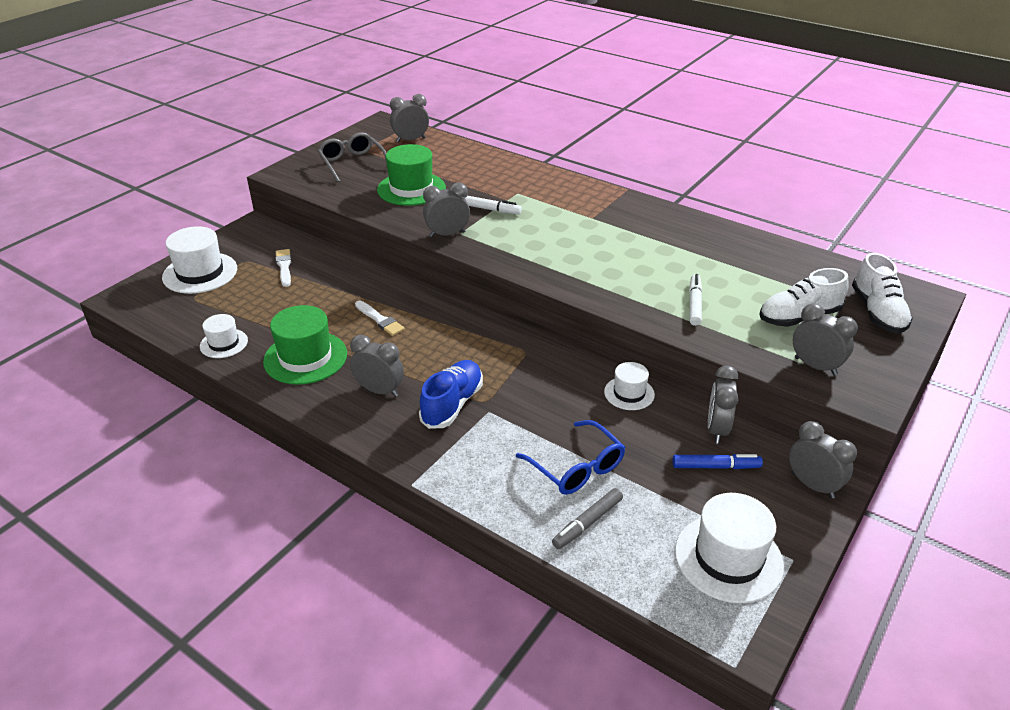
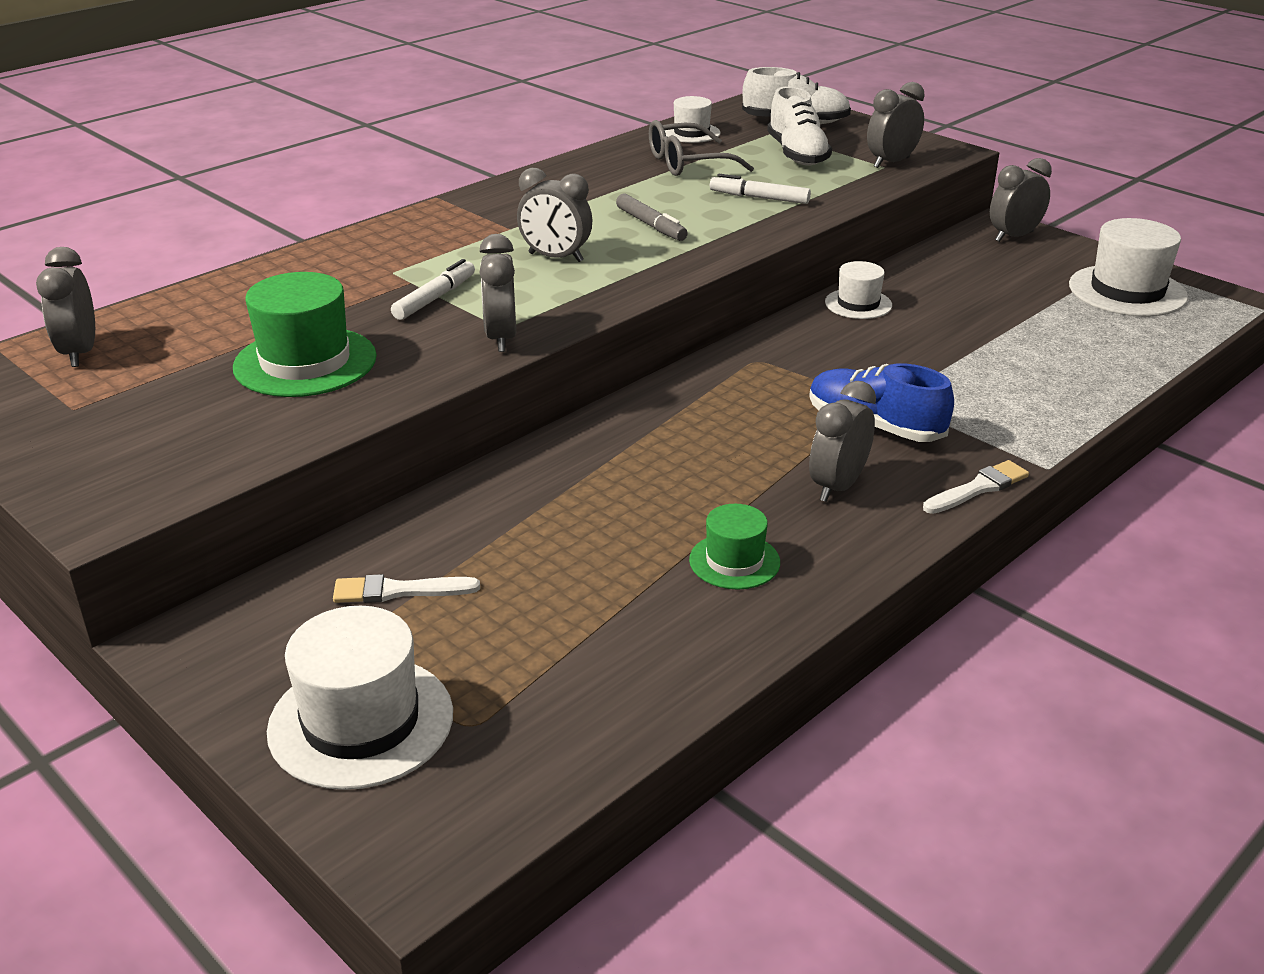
camera: 80 degrees left, 5 degrees down
white hat [200,314,248,358] -> white hat moved to [665,96,721,143]
green hat [263,305,347,385] -> green hat [689,504,780,589], size x0.58
grey glasses [318,132,388,182] -> grey glasses moved to [649,120,754,176]
white brush [355,301,405,336] -> white brush moved to [923,460,1029,514]
blue glasses [516,420,625,495] -> none
grey marker [552,488,623,549] -> grey marker moved to [616,194,688,241]
blue marker [672,454,763,469] -> none
grey clock [708,366,738,444] -> grey clock moved to [517,168,592,262]

